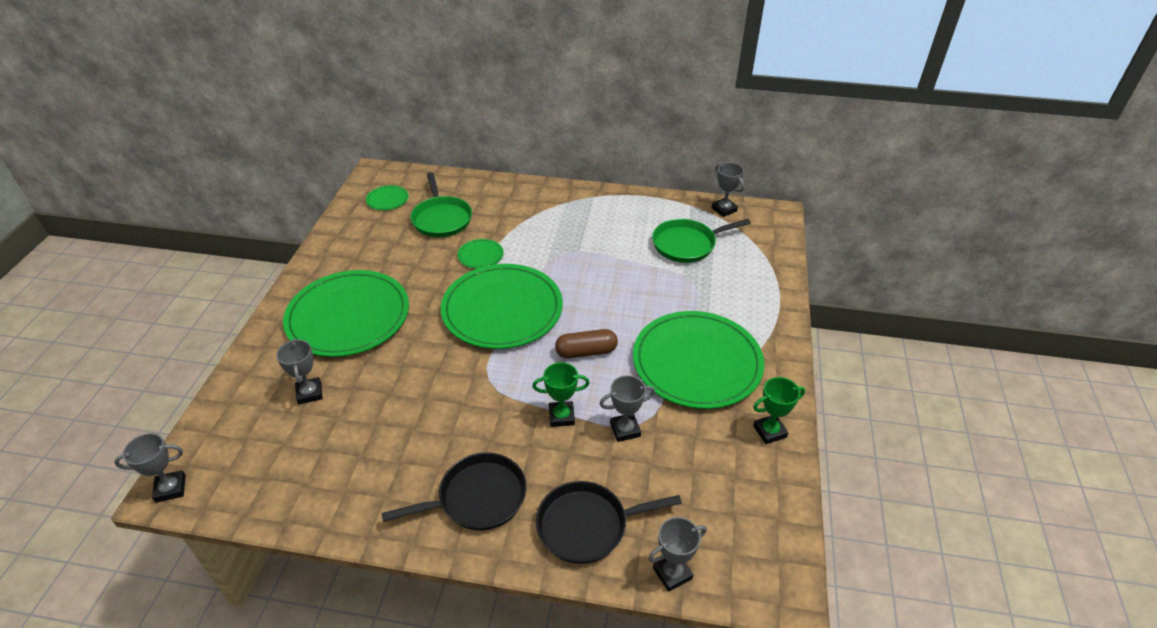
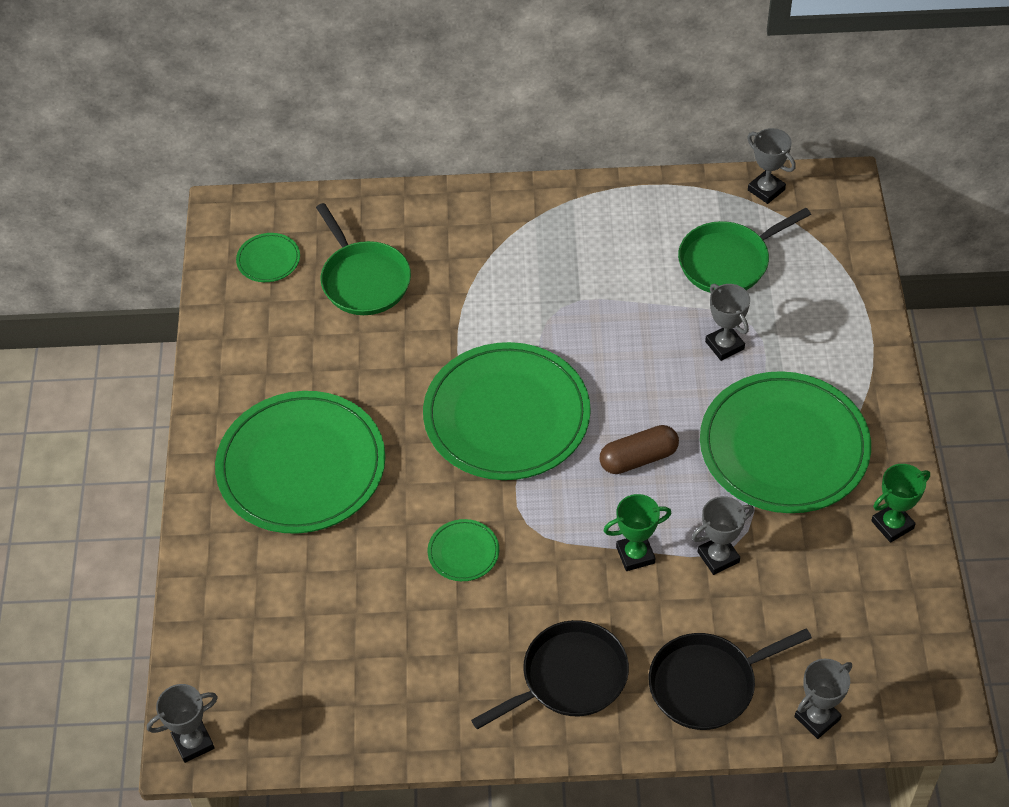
camera: 10 degrees left, 10 degrees up
grey trophy [276,339,323,405] -> grey trophy moved to [705,284,750,361]
green plate [458,239,504,269] -> green plate moved to [428,519,499,581]

